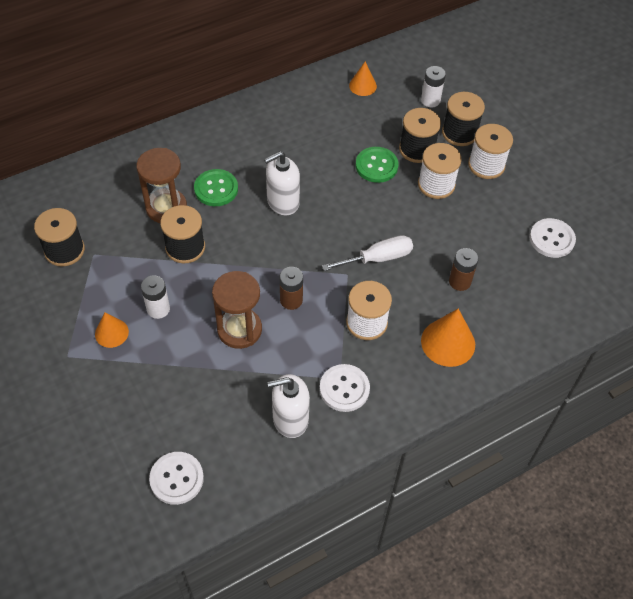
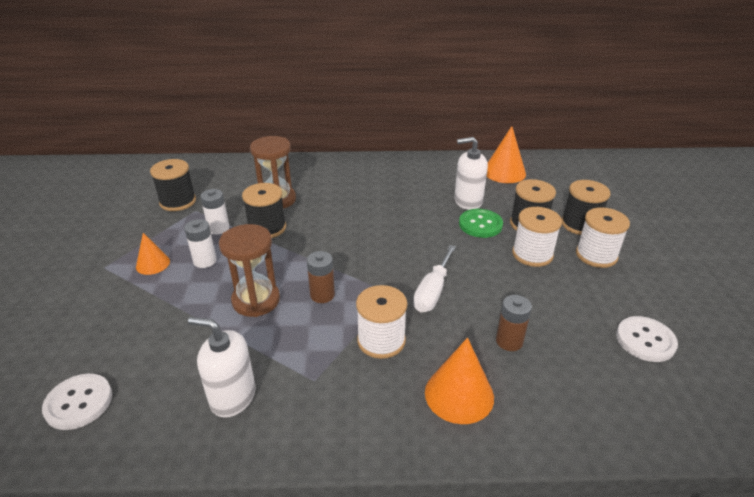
camera: 30 degrees right, 20 degrees down
green button [194,169,238,206] -> none
white soap dispenser [264,151,300,215] -> white soap dispenser moved to [454,137,488,210]
white button [320,364,370,412] -> none
white screwdriver [322,235,413,271] -> white screwdriver turned 105 degrees clockwise [413,245,456,312]
orange cone [349,61,377,96] -> orange cone [487,126,526,183], size x1.63
white battery [421,66,446,107] -> white battery moved to [200,189,229,235]

